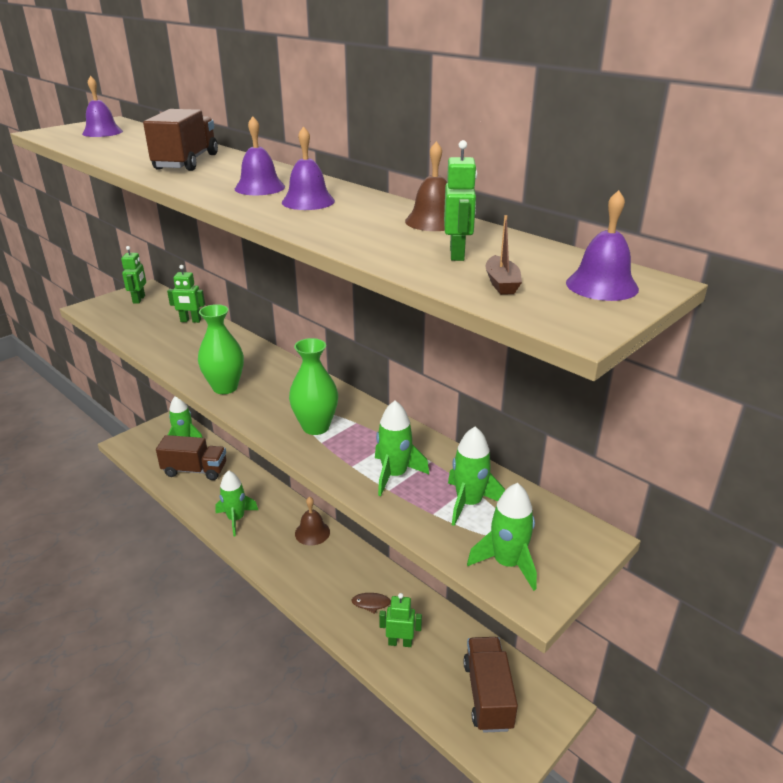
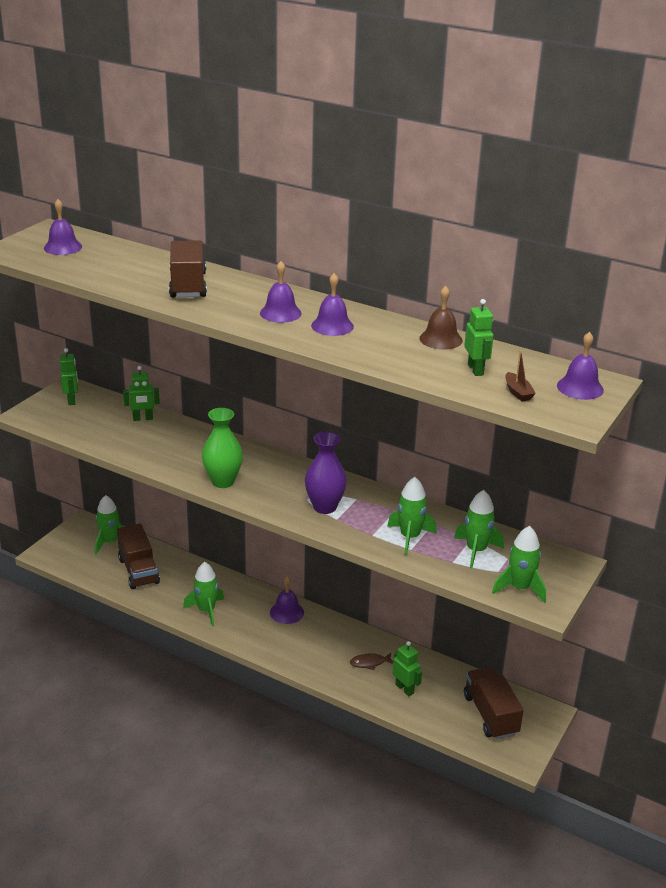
camera: 15 degrees left, 0 degrees up
brown truck [156,435,226,480] -> brown truck turned 75 degrees clockwise [117,523,160,589]
green vase [289,338,338,435] -> purple vase [305,432,347,514]
brown bell [295,497,330,546] -> purple bell [270,576,304,624]
green robot [379,593,422,647] -> green robot turned 60 degrees clockwise [392,641,422,696]

